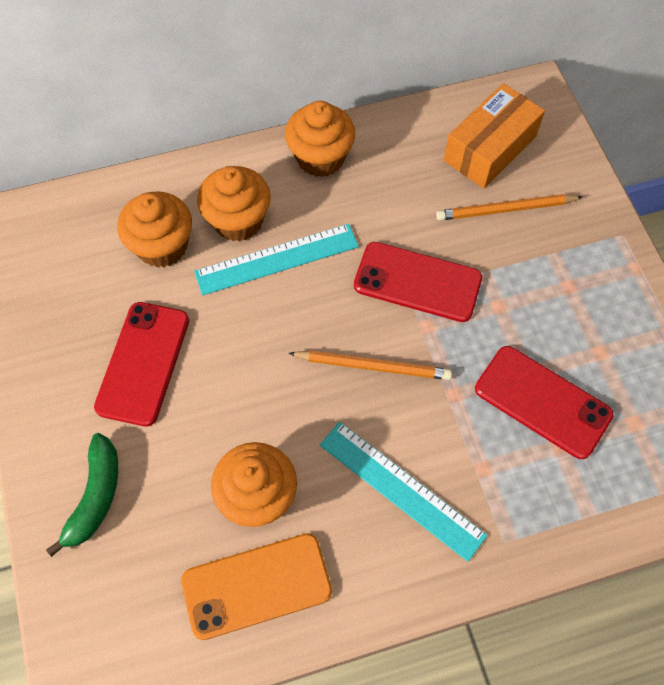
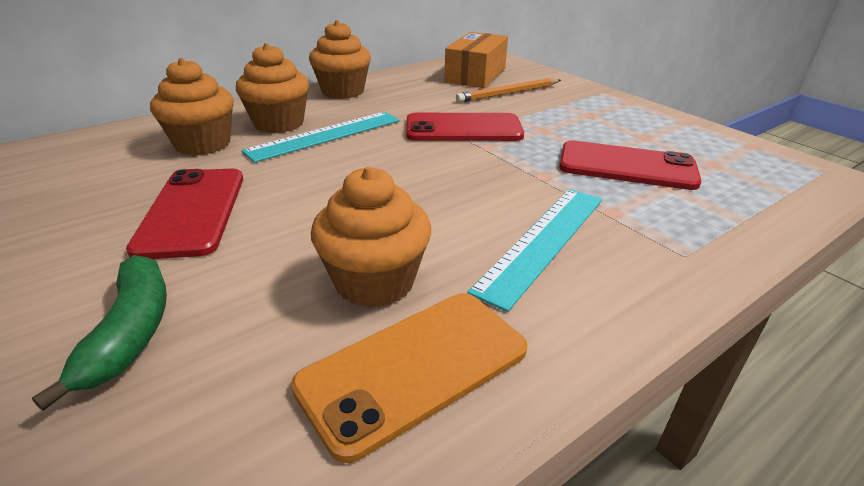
camera: 20 degrees left, 30 degrees down
orange pencil [289,350,452,380] -> none
turquoise ruler [320,422,487,562] -> turquoise ruler turned 75 degrees counterclockwise [467,189,602,312]

